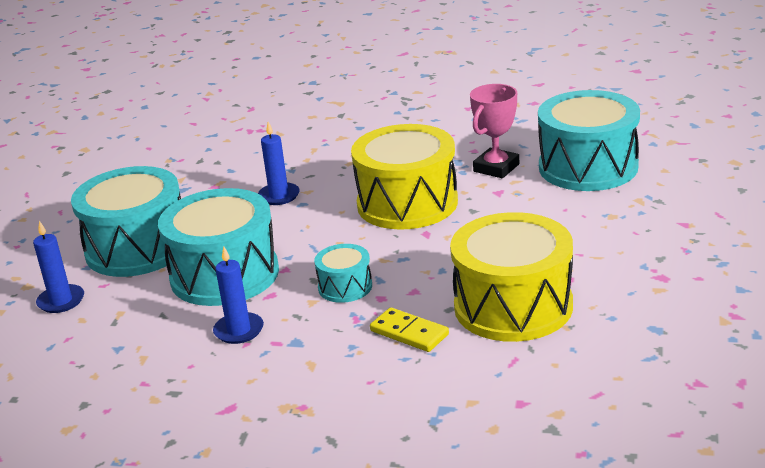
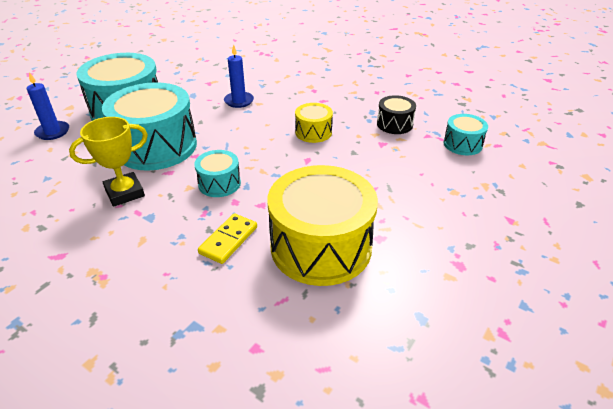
camera: 20 degrees right, 10 degrees up
blue candle [213,247,264,344] -> yellow trophy [69,117,148,207]
yellow drum [351,124,458,230] -> yellow drum [295,103,333,143], size x0.48
yellow domino [370,307,449,352] -> yellow domino turned 60 degrees clockwise [198,213,257,264]
pink trophy [470,84,519,178] -> black drum [377,95,416,134]
turquoise drum [538,90,640,191] -> turquoise drum [443,114,488,155], size x0.48

